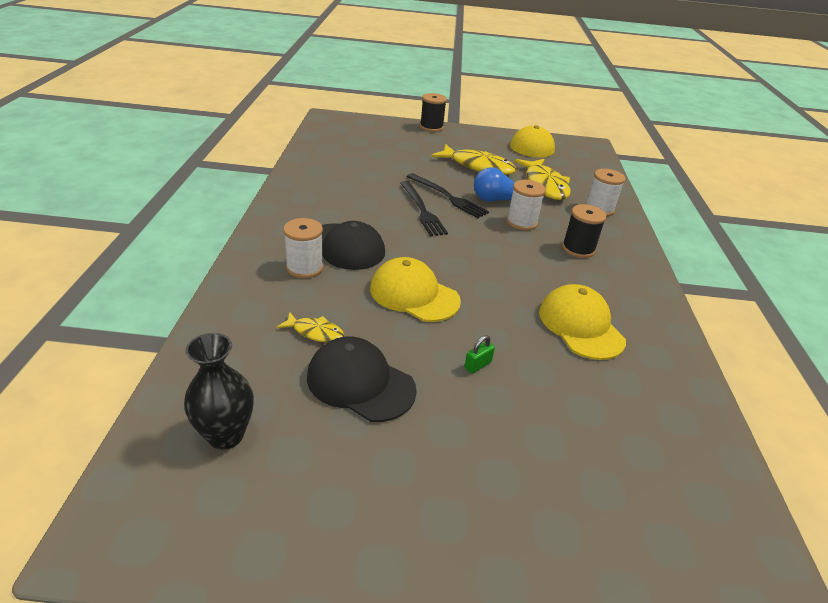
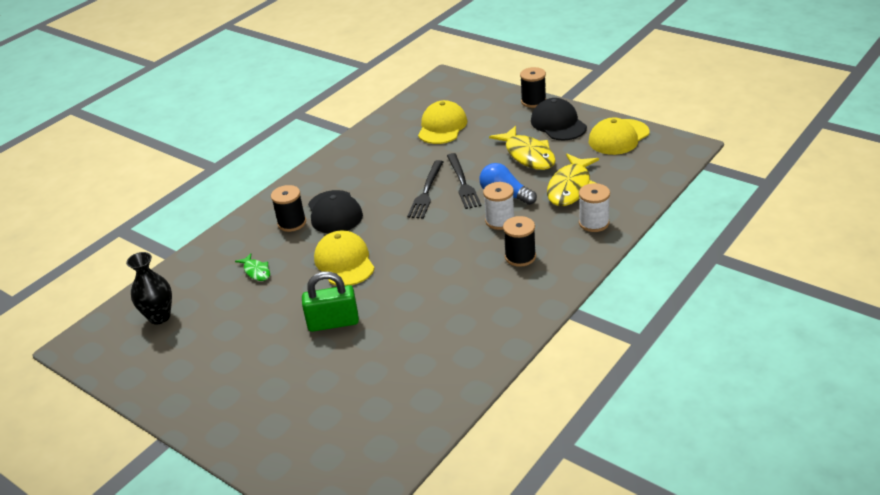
camera: 40 degrees right, 0 degrees up
yellow fish [276,312,345,343] -> green fish [235,253,270,281]
white spool [283,218,324,278] -> black spool [271,185,306,232]
black cap [307,337,417,422] -> black cap moved to [531,98,587,140]
green padlock [464,335,495,374] -> green padlock [302,272,359,332], size x2.26
yellow cap [539,284,626,360] -> yellow cap moved to [418,100,467,144]

